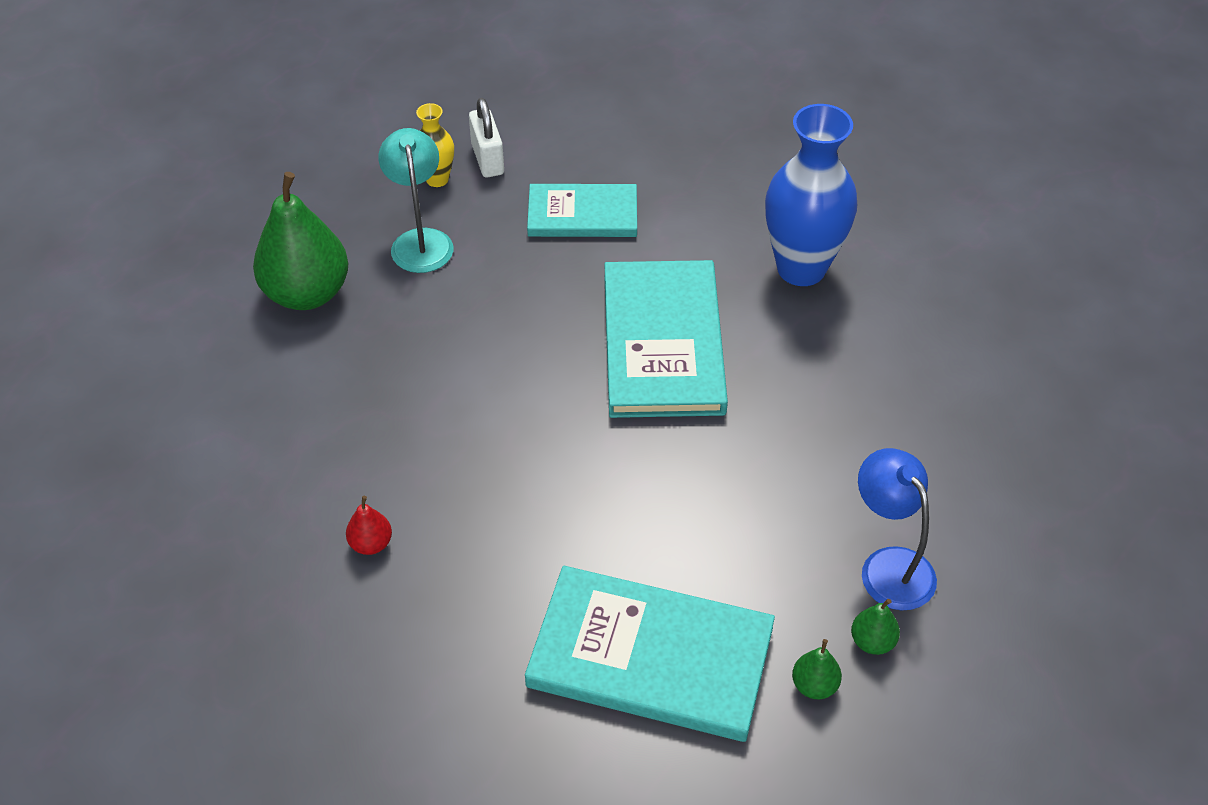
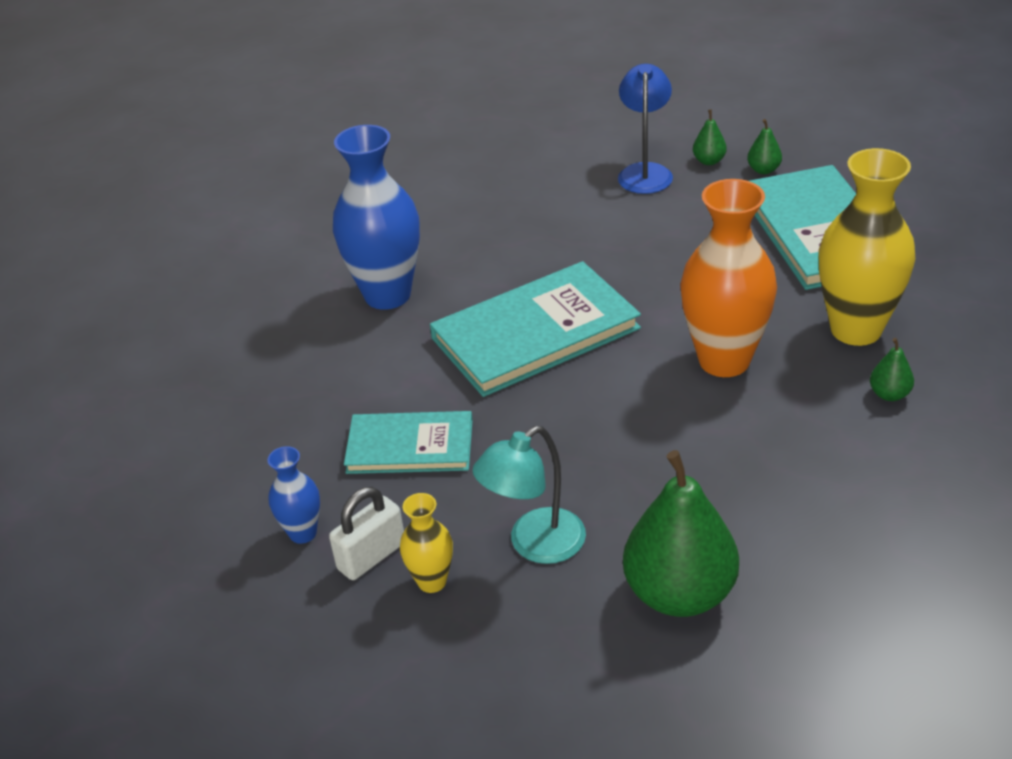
camera: 115 degrees left, 10 degrees down
red pear [346,496,392,555] -> green pear [870,338,914,401]
turquoise book [527,184,637,237] -> turquoise book turned 60 degrees counterclockwise [344,411,473,474]
blue lamp [858,448,937,610] -> blue lamp turned 150 degrees clockwise [618,64,673,194]
none -> blue vase [268,446,320,544]
none -> orange vase [680,179,777,377]
none -> yellow vase [818,148,916,346]

